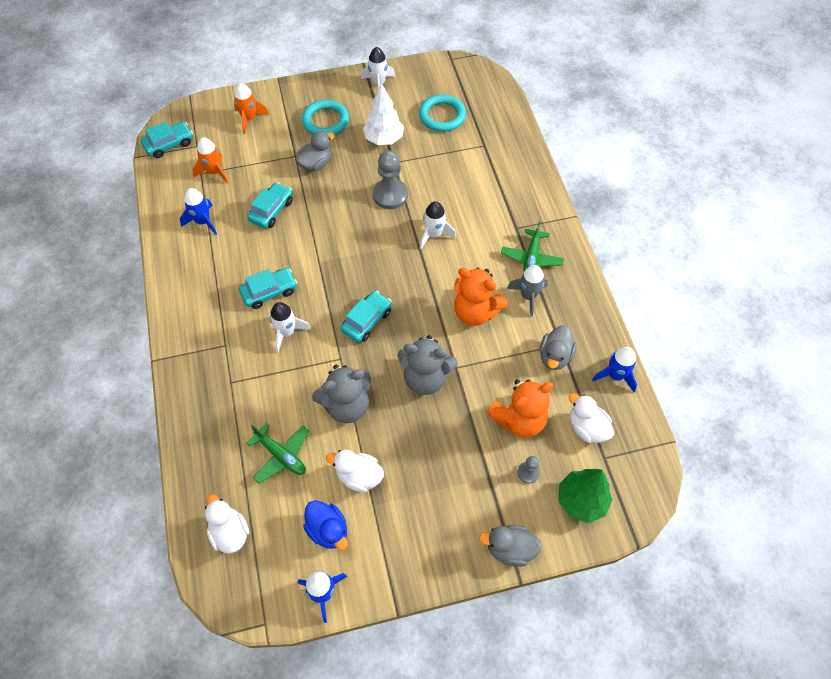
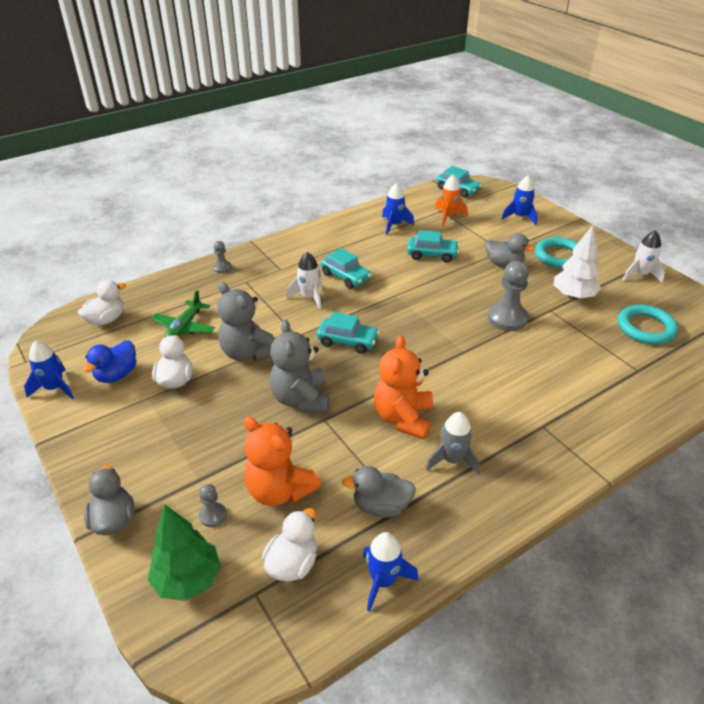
camera: 70 degrees right, 20 degrees down
orange rocket [234,83,269,134] -> blue rocket [502,175,537,225]
white rocket [420,201,456,249] -> none
green plane [501,221,564,271] -> none
none -> grey pawn [213,241,232,273]

